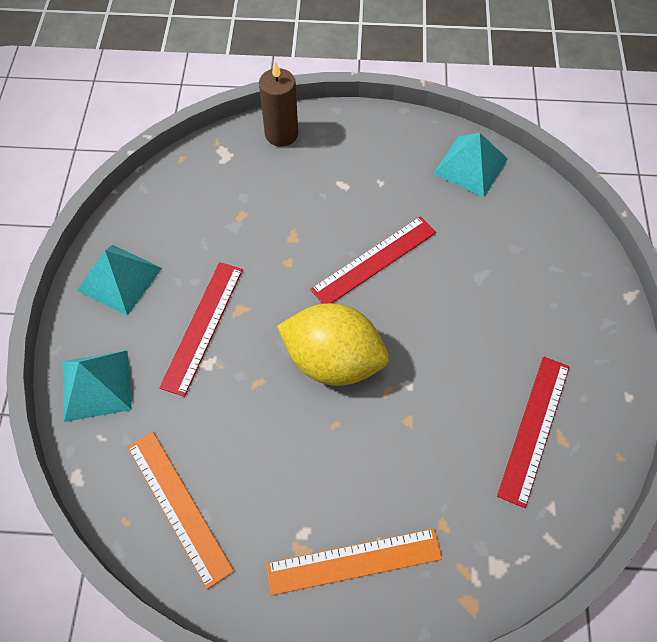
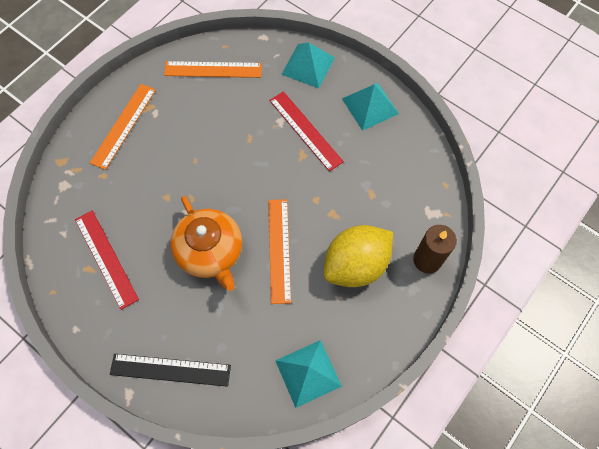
camera: 125 degrees right, 5 degrees up
yellow lemon [277,303,389,386] -> yellow lemon moved to [324,225,393,287]
red ruler [310,216,436,304] -> orange ruler [268,199,291,304]
none -> black ruler [110,354,231,387]
none -> orange teapot [170,196,242,291]

